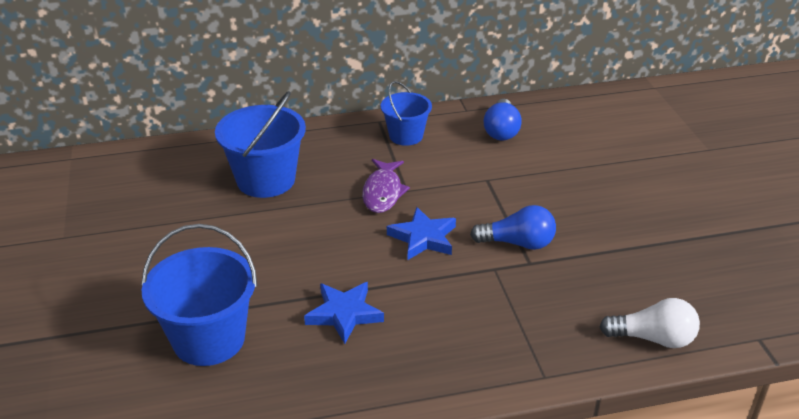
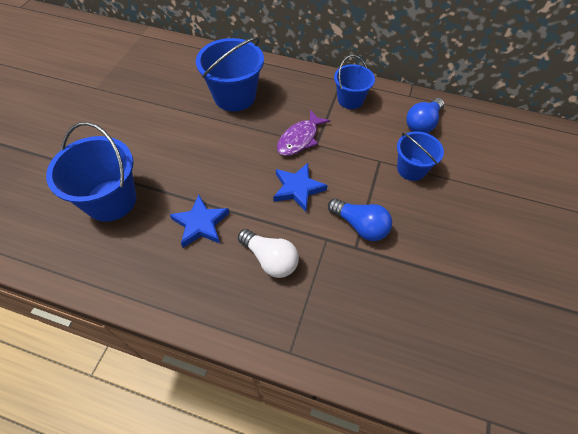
camera: 30 degrees right, 20 degrees up
white light bulb [600,298,700,348] -> white light bulb moved to [238,229,299,278]
none -> blue bucket [397,131,444,181]

